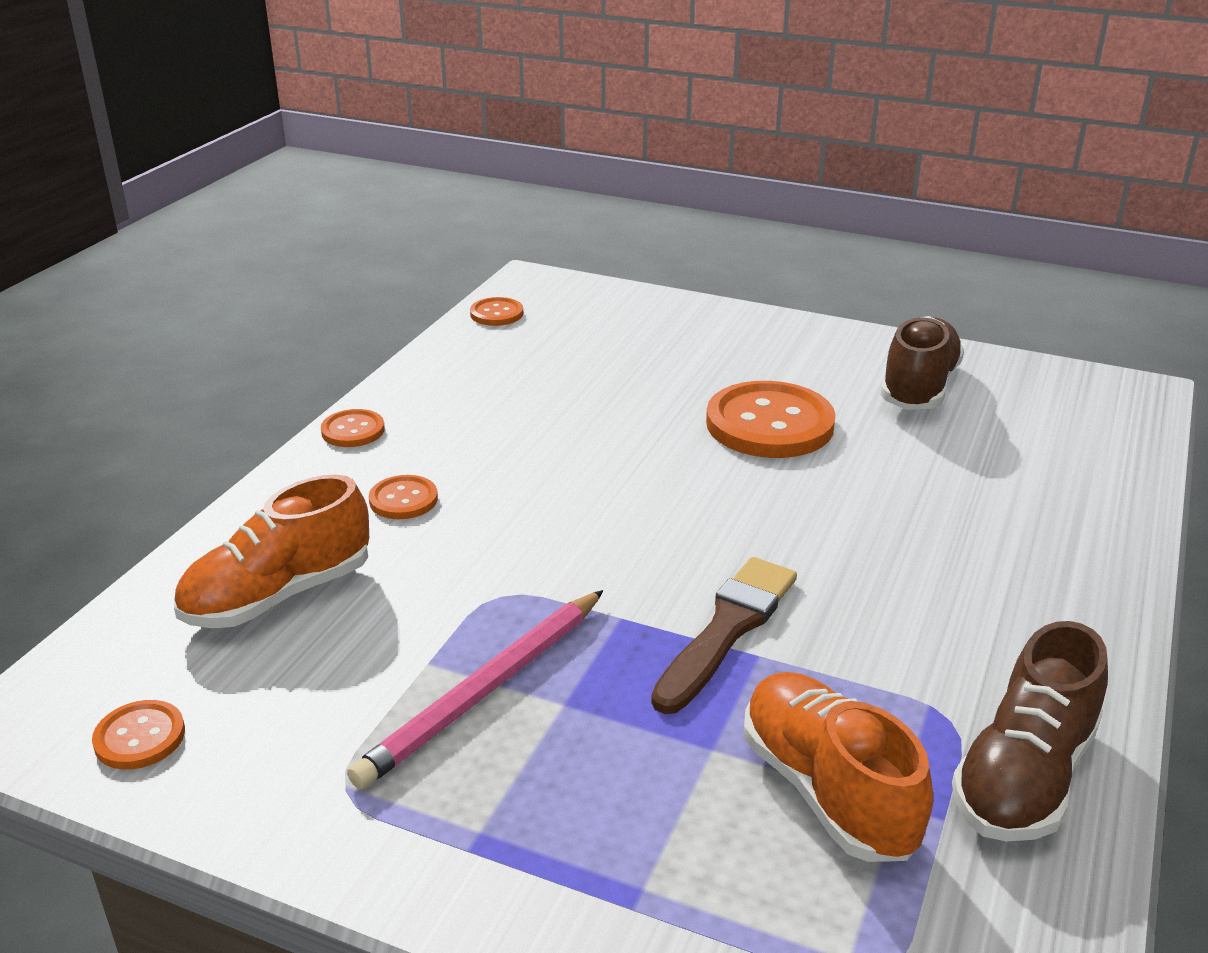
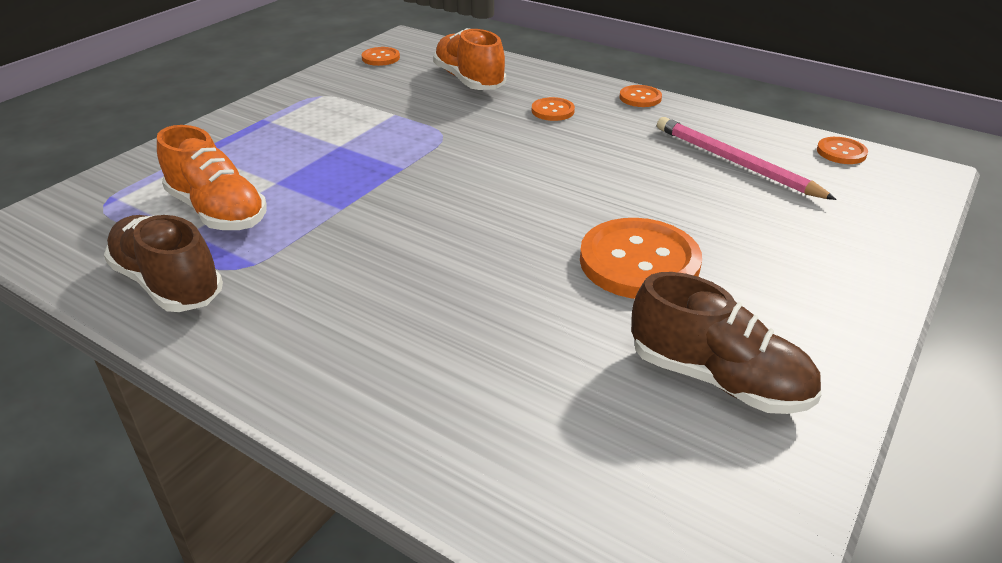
camera: 100 degrees right, 5 degrees up
pink pencil [347,590,603,789] -> pink pencil moved to [657,117,837,200]
brown brush [651,557,797,714] -> none
orange shoe [743,672,933,862] -> orange shoe turned 60 degrees clockwise [157,125,267,230]

